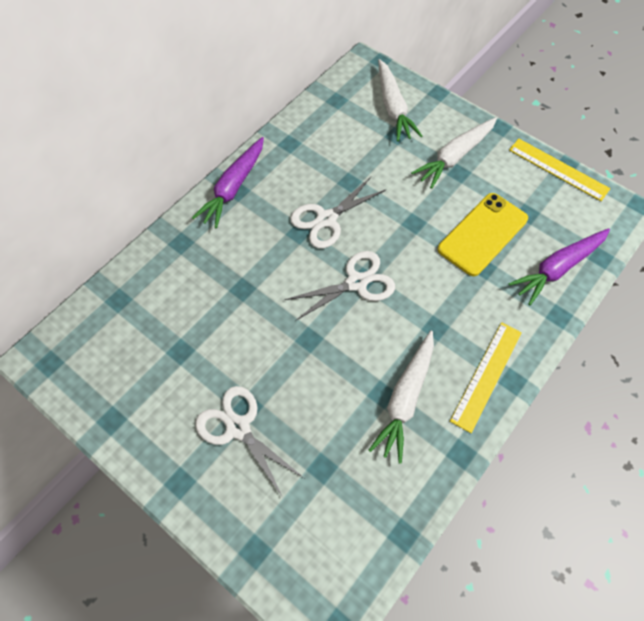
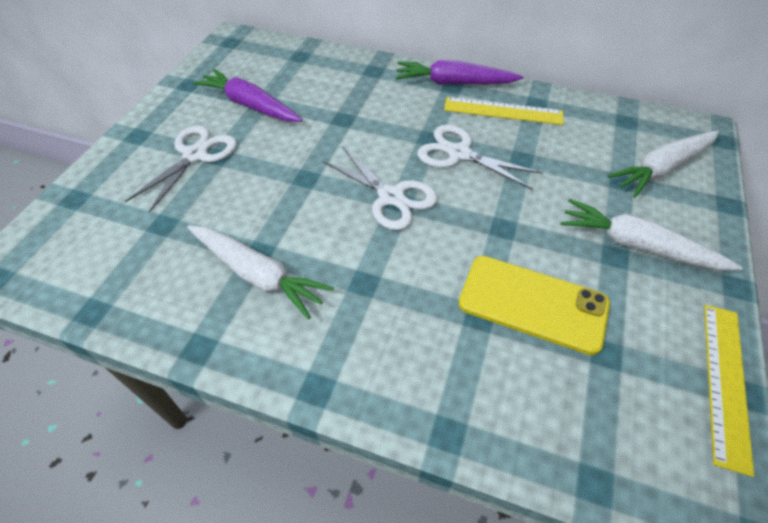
camera: 70 degrees right, 10 degrees down
white carrot [369,331,434,464] -> white carrot turned 150 degrees counterclockwise [187,225,334,319]
yellow ruler [450,322,522,433] -> yellow ruler moved to [444,97,564,125]
purple carrot [509,228,610,305] -> purple carrot moved to [193,69,303,122]

